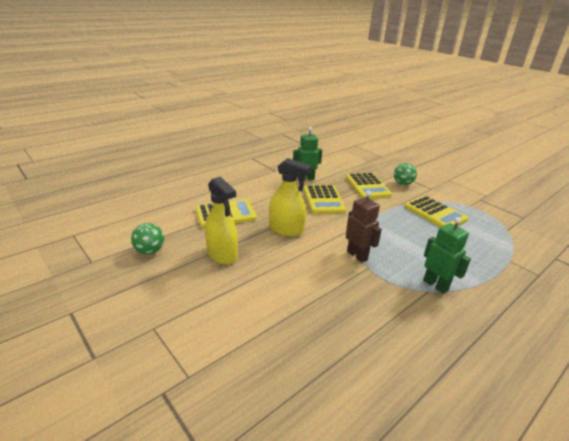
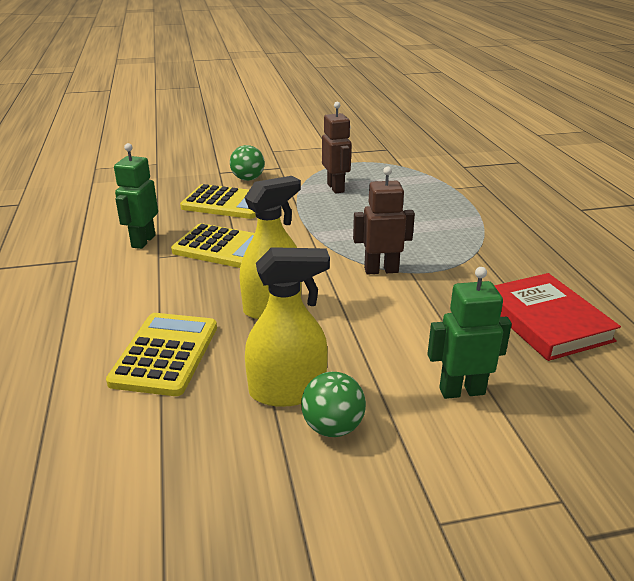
camera: 60 degrees left, 0 degrees up
green ball [131,223,164,254] -> green ball moved to [301,372,366,437]
yellow calculator [404,196,468,227] -> brown robot [322,102,351,194]
green robot [423,217,471,294] -> green robot moved to [427,267,512,399]
none -> red book [494,273,621,361]

